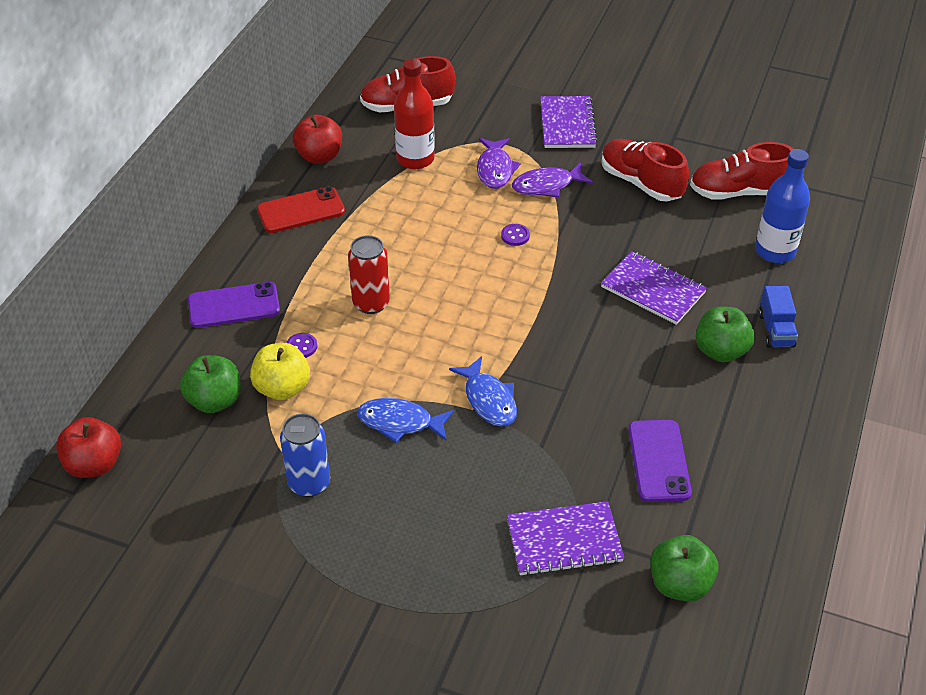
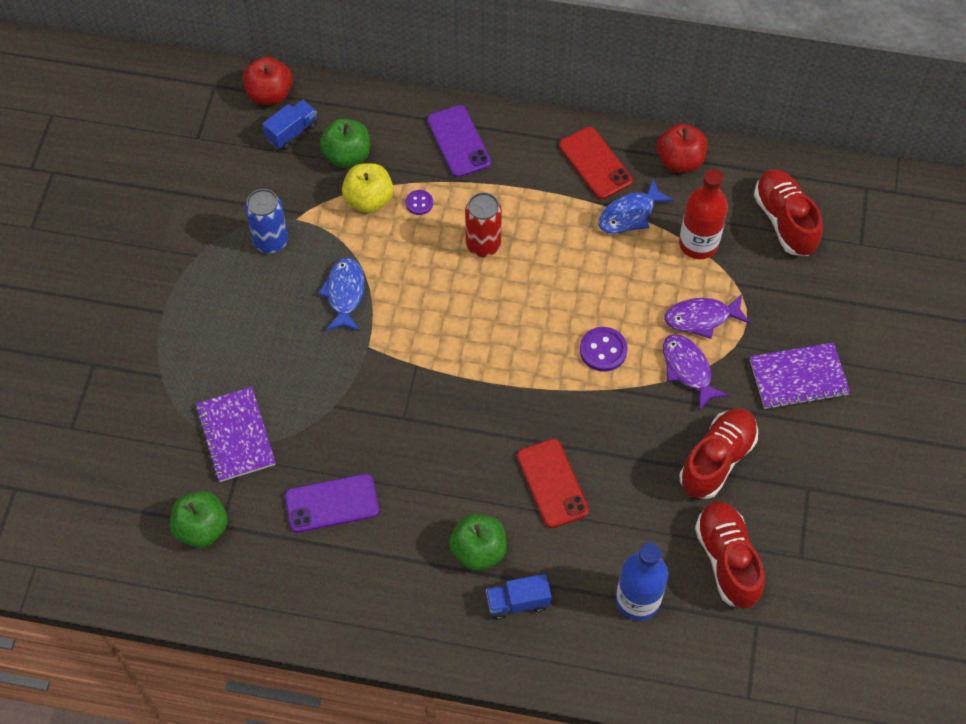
camera: 80 degrees right, 15 degrees up
blue fish [449,356,517,427] -> blue fish moved to [598,179,674,234]
purple button [501,224,530,246] -> purple button [580,327,627,372], size x1.63
purple notebook [601,251,707,325] -> red phone [517,438,589,528]
none -> blue truck [262,100,317,150]

